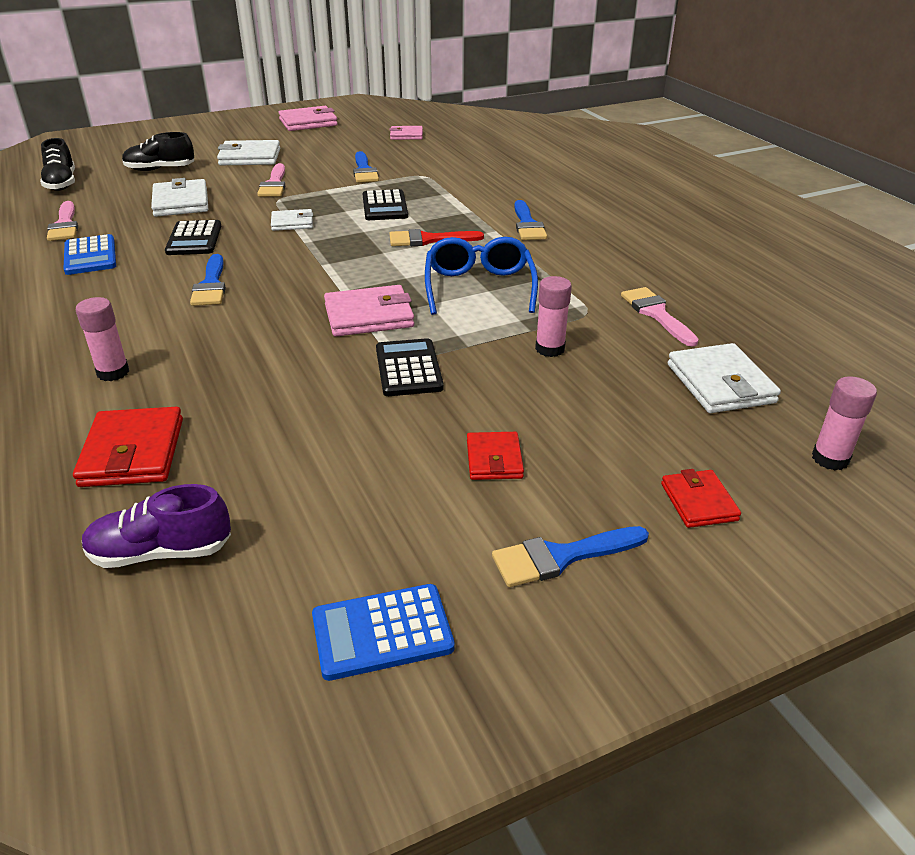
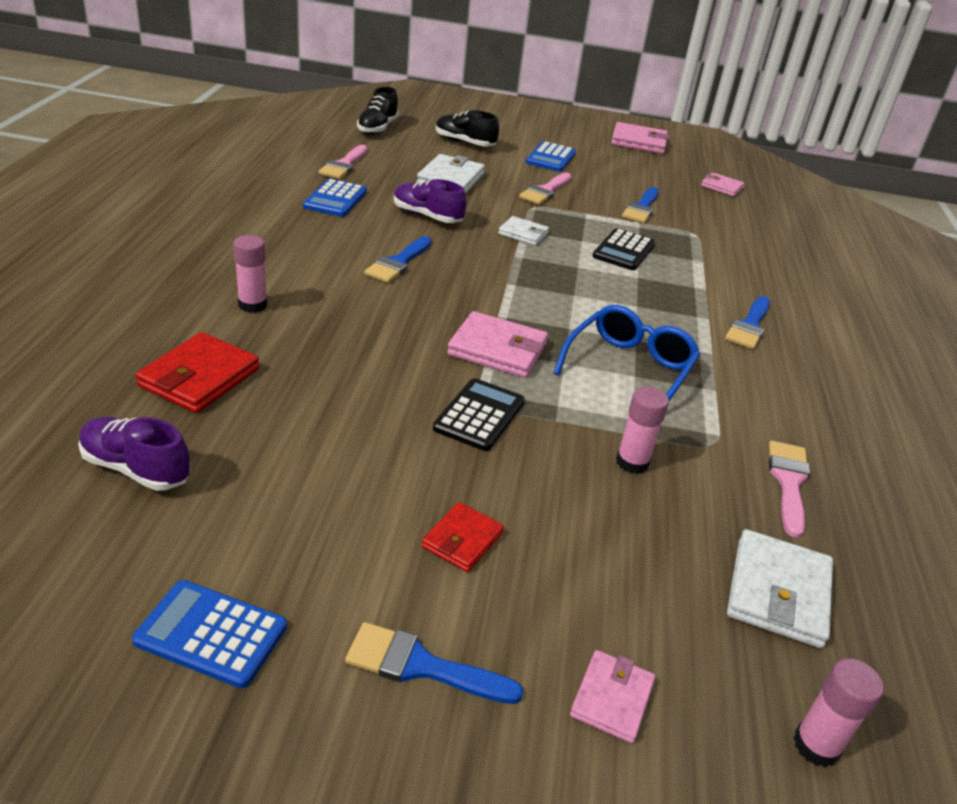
camera: 30 degrees right, 0 degrees up
black calculator [165,220,221,255] -> purple shoe [394,179,467,223]
white wallet [217,140,280,165] -> blue calculator [526,141,576,172]
red brush [389,229,484,246] -> none
red wallet [661,469,741,528] -> pink wallet [570,650,655,743]

